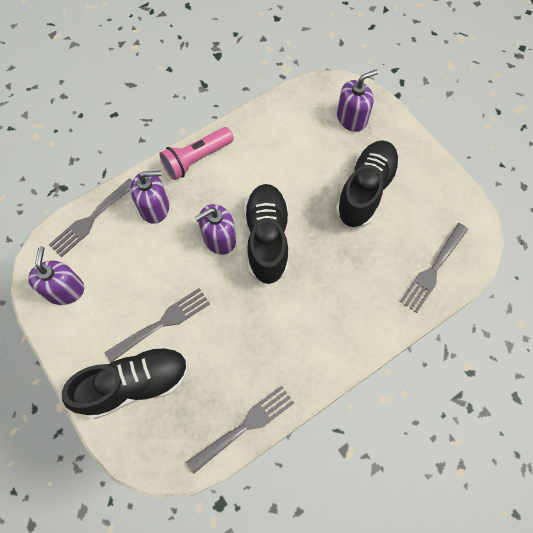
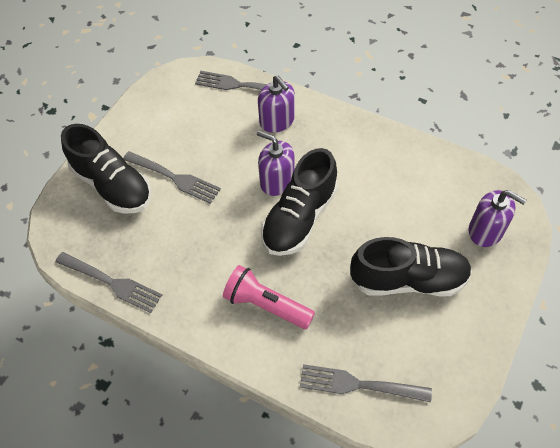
camera: 65 degrees right, 10 degrees down
purple soap dispenser [28,246,84,305] -> none
pink flashlight [159,127,234,180] -> pink flashlight moved to [223,265,315,329]
black shoe [244,184,289,284] -> black shoe turned 150 degrees clockwise [261,148,338,256]

